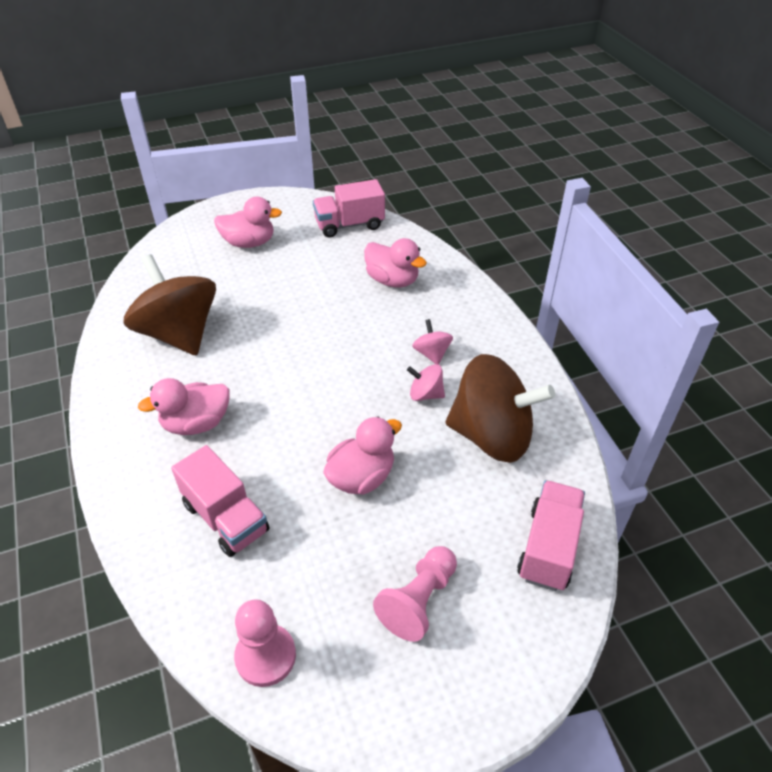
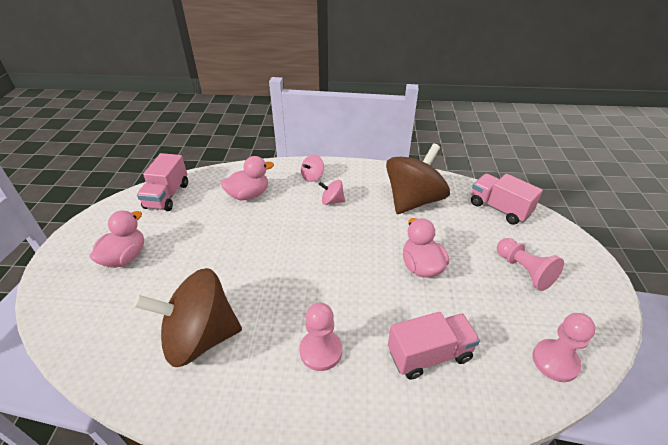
camera: 65 degrees left, 5 degrees down
pink duck [138,378,230,435] -> pink pawn [299,303,342,371]
pink spinning top [407,364,445,401] -> pink spinning top moved to [301,155,324,182]

